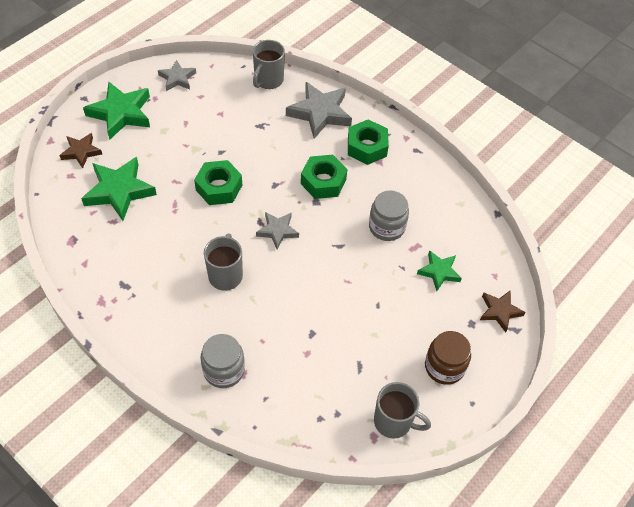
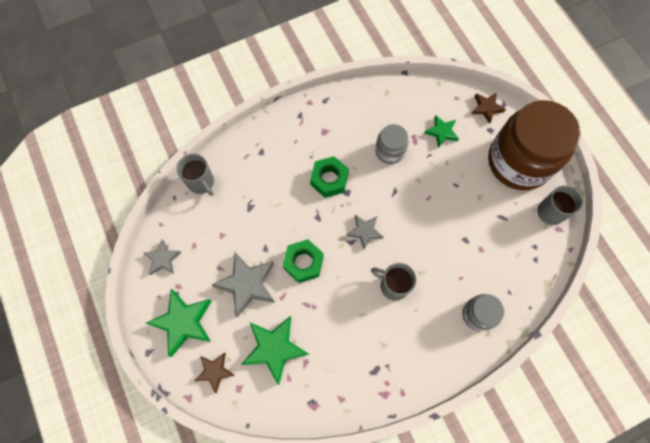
camera: 65 degrees left, 15 degrees up
grey star [286,82,352,139] -> grey star moved to [212,253,275,317]
green nut [348,120,389,165] -> none
brown jar [425,331,471,385] -> brown jar [488,100,581,190], size x2.16

